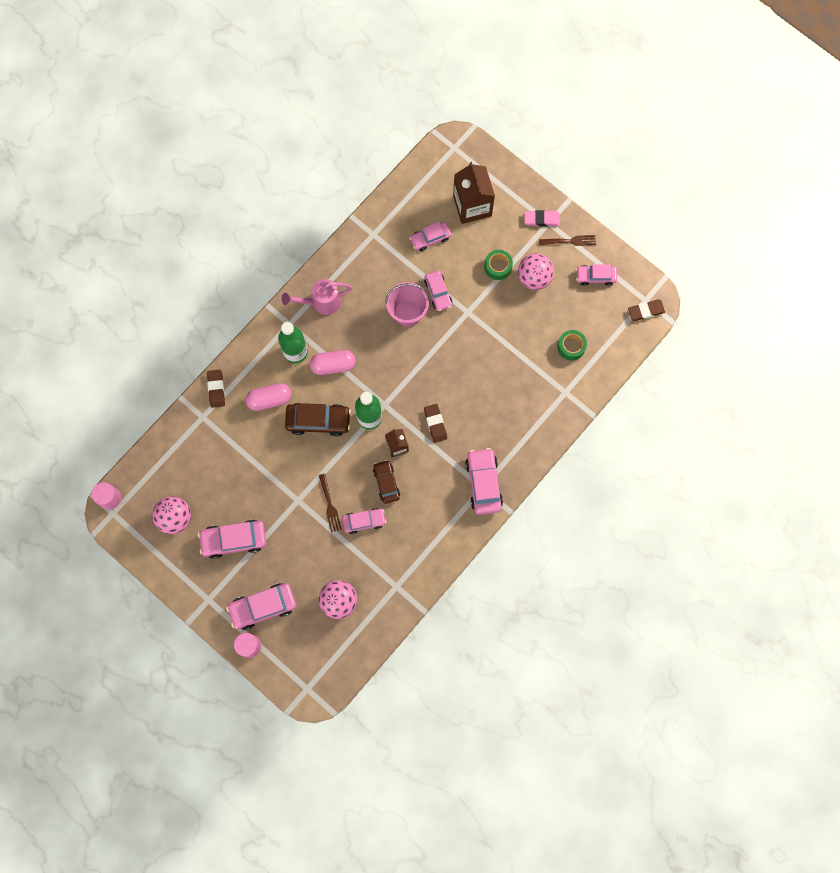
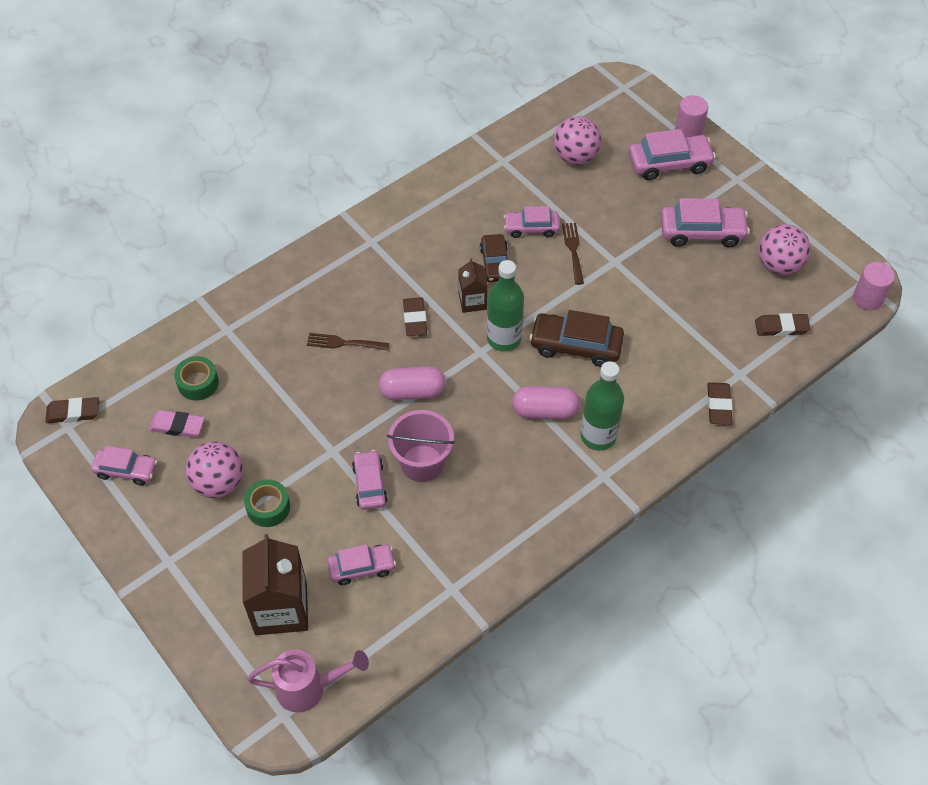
camera: 170 degrees left, 20 degrees down
pink capsule [246,383,291,411] -> pink capsule moved to [379,366,446,400]
pink watering can [282,279,352,315] -> pink watering can moved to [247,649,369,712]
pink car [465,448,503,515] -> none
pink eraser [524,210,560,226] -> pink eraser moved to [149,410,205,437]
brown fork [539,235,596,246] -> brown fork moved to [307,333,390,351]
none -> brown eraser [755,313,811,336]

